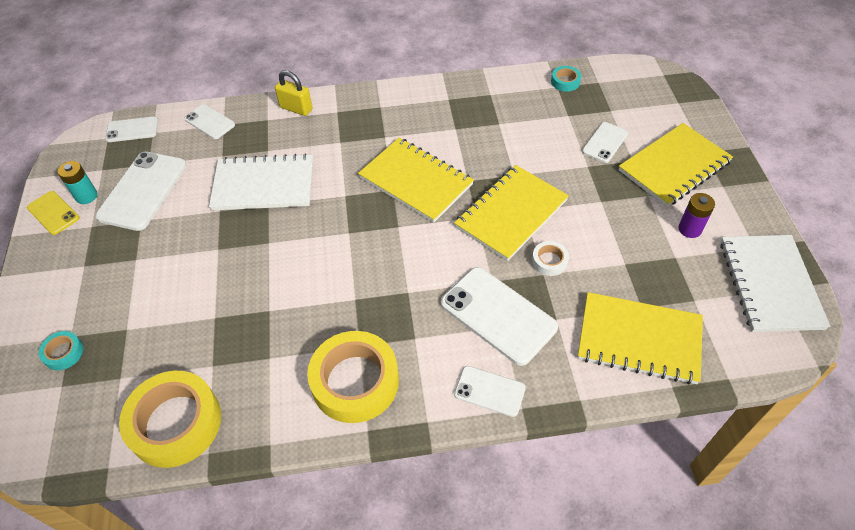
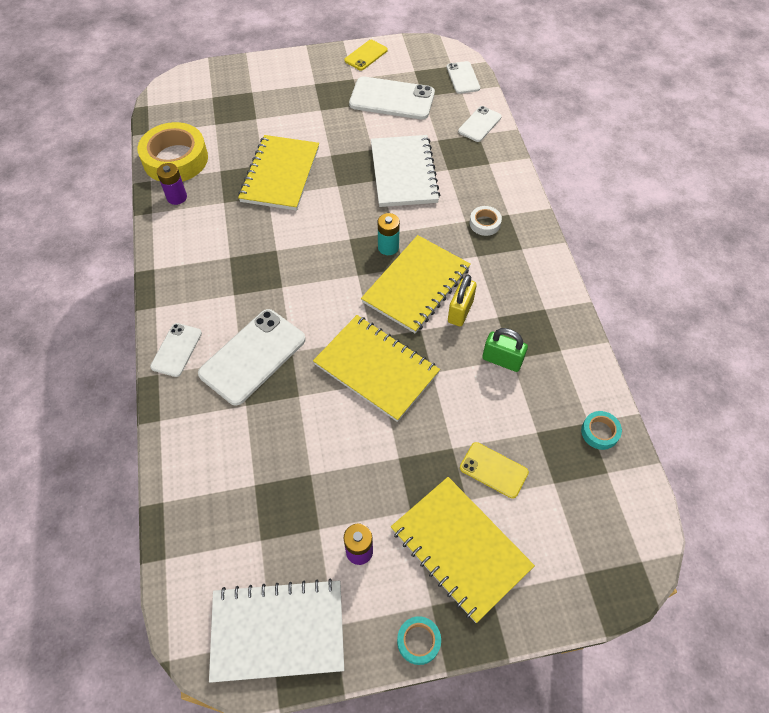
camera: 85 degrees right, 5 degrees up
turquoise tape [39,331,83,370] -> turquoise tape moved to [397,616,441,665]
turquoise battery [58,161,97,204] -> turquoise battery moved to [378,213,400,255]
yellow padlock [275,70,313,116] -> yellow padlock moved to [448,275,477,326]
yellow tape [307,331,399,423] -> none
white tape [532,241,569,276] -> white tape moved to [470,206,502,236]
yellow notebook [578,292,703,385] -> yellow notebook moved to [238,135,319,211]
white phone [582,122,628,163] -> yellow phone [460,442,529,499]
none -> purple battery [157,163,187,205]
none -> green padlock [482,328,528,372]

